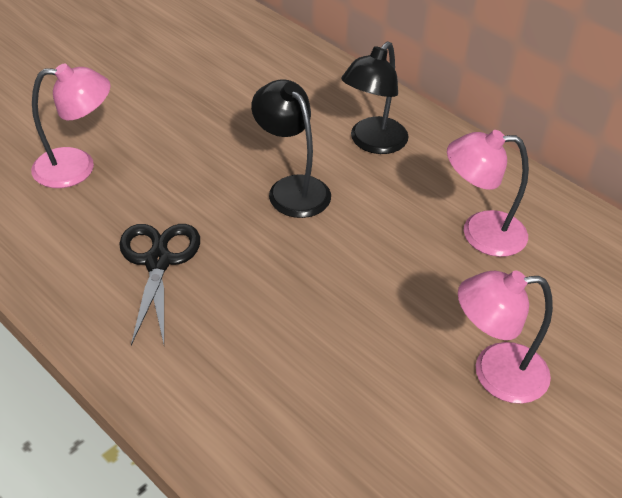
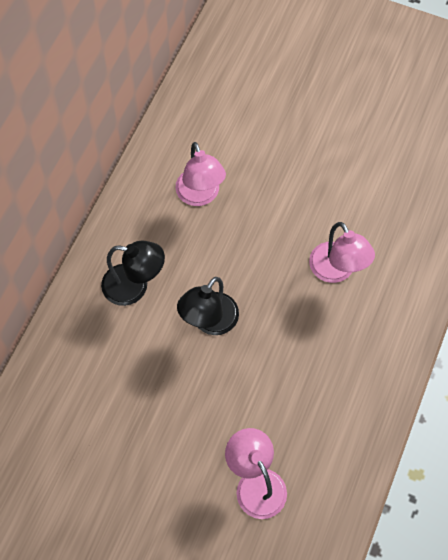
camera: 110 degrees left, 20 degrees up
black scissors [119,224,200,345] -> none
pink lamp [458,271,553,404] -> pink lamp moved to [309,222,375,283]

